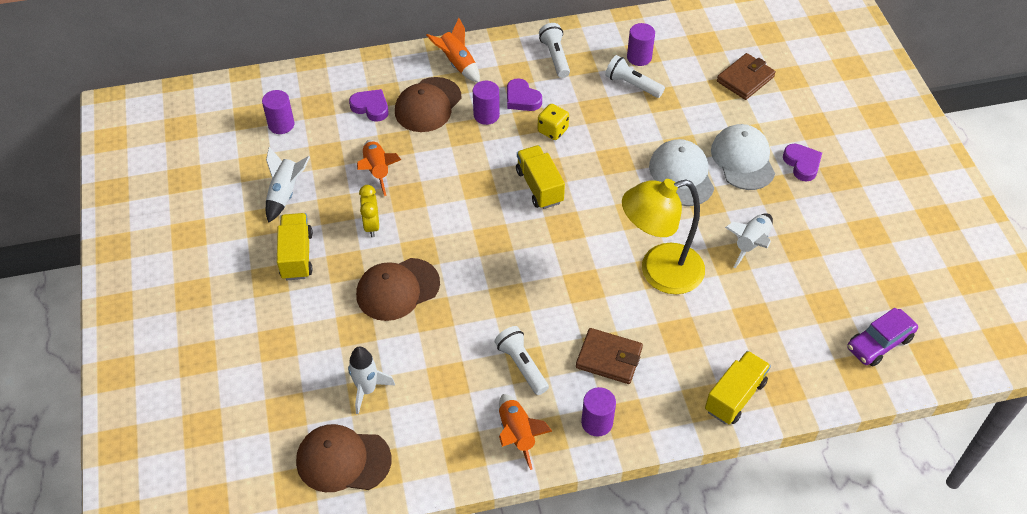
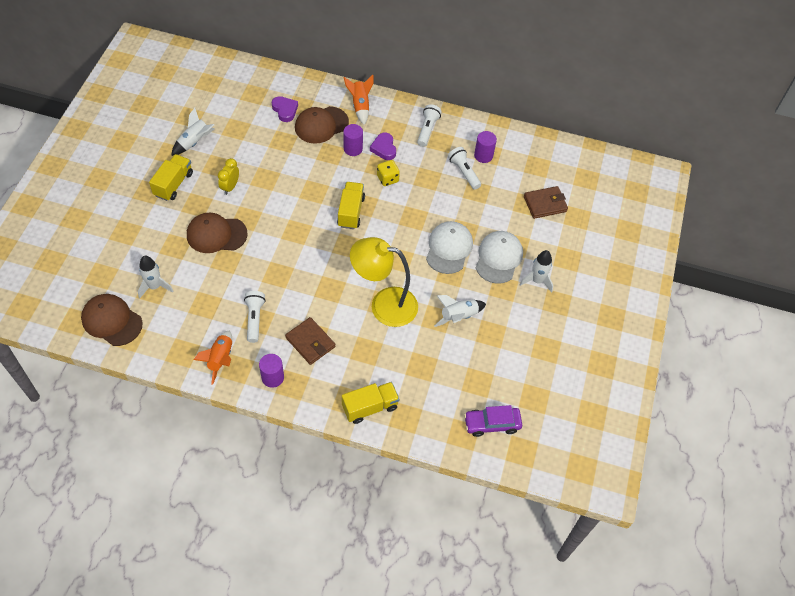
camera: 25 degrees right, 5 degrees up
purple cylinder [262,90,294,134] -> none
orange rocket [357,140,401,196] -> none
purple heart [783,144,822,182] -> white rocket [520,250,553,293]

